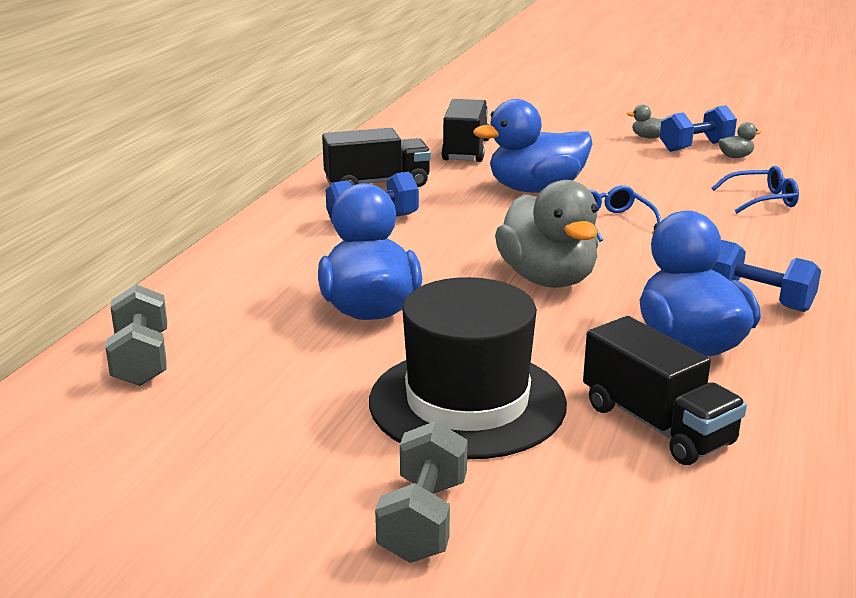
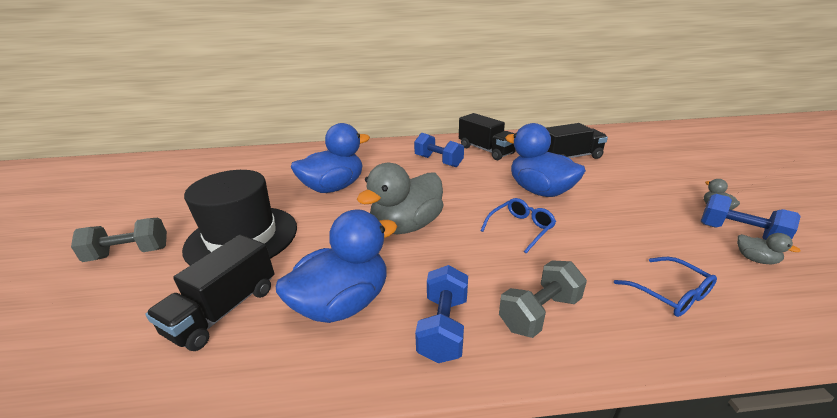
camera: 65 degrees right, 5 degrees up
grey dumbbell [105,284,167,386] -> grey dumbbell moved to [499,261,587,338]

